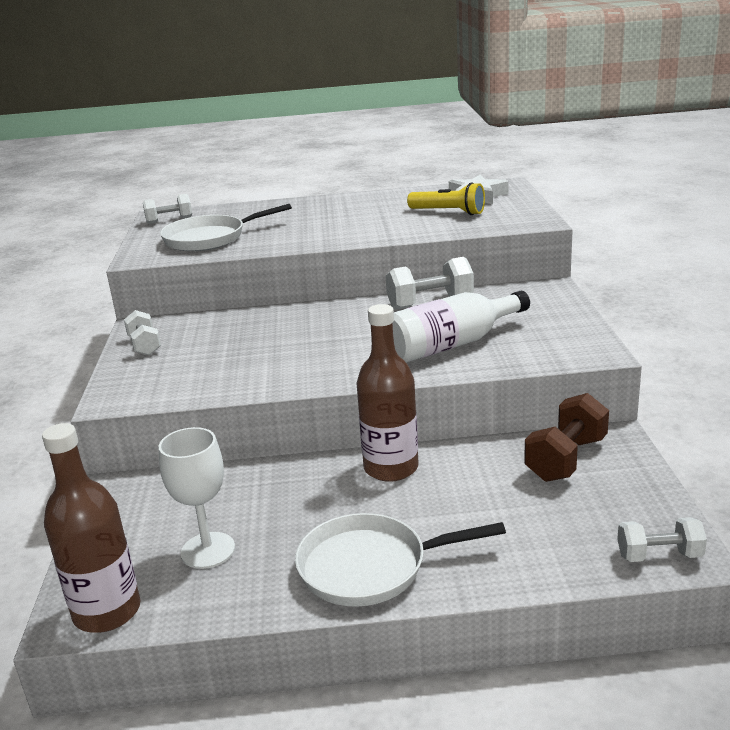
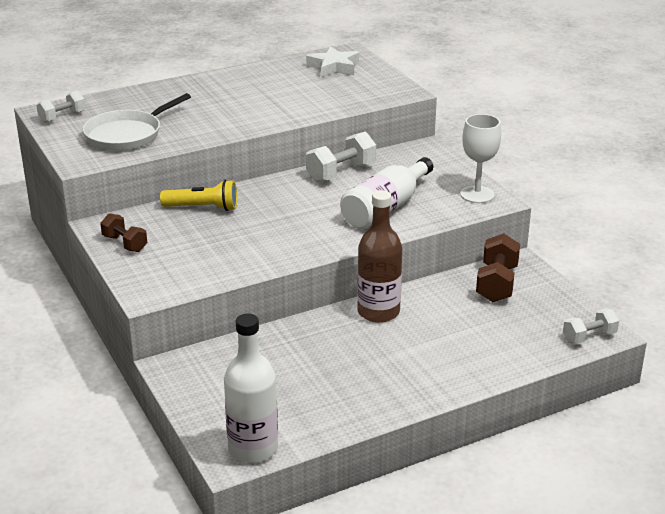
camera: 25 degrees left, 5 degrees up
brown bottle [42,423,141,633] -> white bottle [224,313,278,463]
white dumbbell [124,310,161,355] -> brown dumbbell [100,213,147,252]
white goblet [158,427,235,569] -> white goblet moved to [460,114,501,203]
white pan [295,513,506,607] -> none
yellow flashlight [407,182,485,215] -> yellow flashlight moved to [160,180,237,211]

